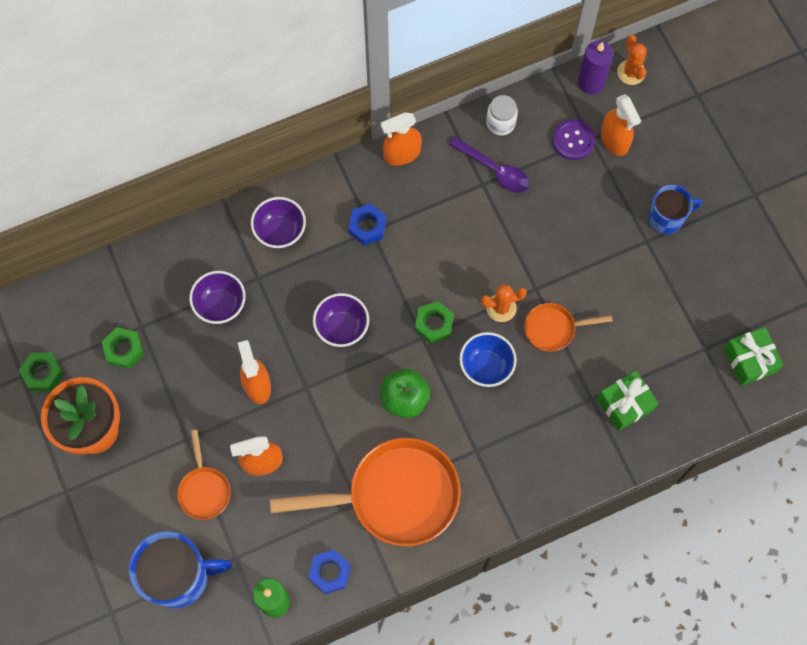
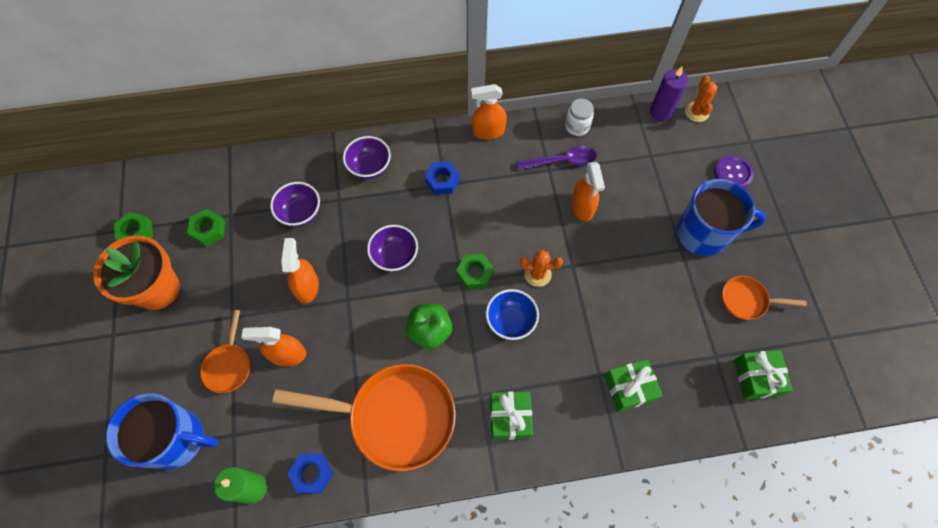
camera: 15 degrees right, 5 degrees down
purple spoon [449,136,529,193] -> purple spoon turned 60 degrees counterclockwise [517,146,597,170]
orange pan [524,303,613,351] -> orange pan moved to [722,276,807,320]
purple button [552,119,595,160] -> purple button moved to [714,155,754,188]
orange spray bottle [601,94,641,156] -> orange spray bottle moved to [571,162,605,221]
blue mug [648,185,702,234] -> blue mug [677,179,766,257], size x1.64
none -> green gift [490,391,533,440]

